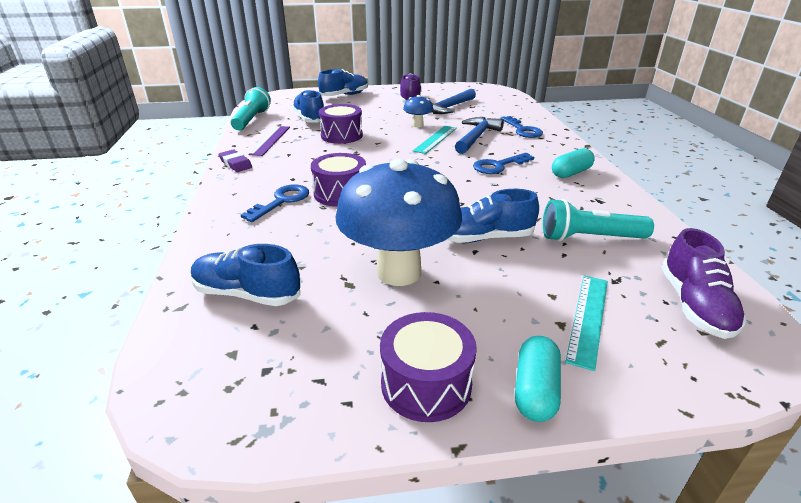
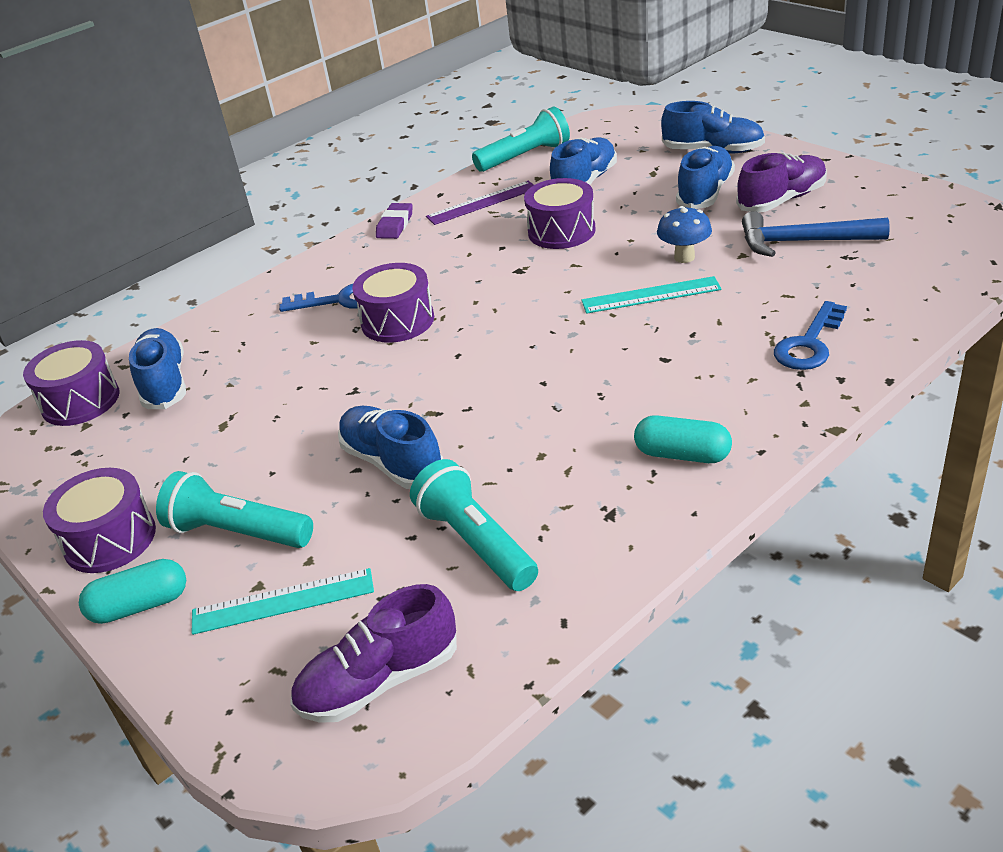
camera: 60 degrees right, 5 degrees up
blue mushroom [336,159,462,286] -> none
blue hammer [455,117,504,154] -> none
blue key [473,153,534,174] -> none
none -> purple drum [23,340,119,426]
none -> turquoise flashlight [156,471,313,548]
none -> blue shoe [676,146,735,209]

